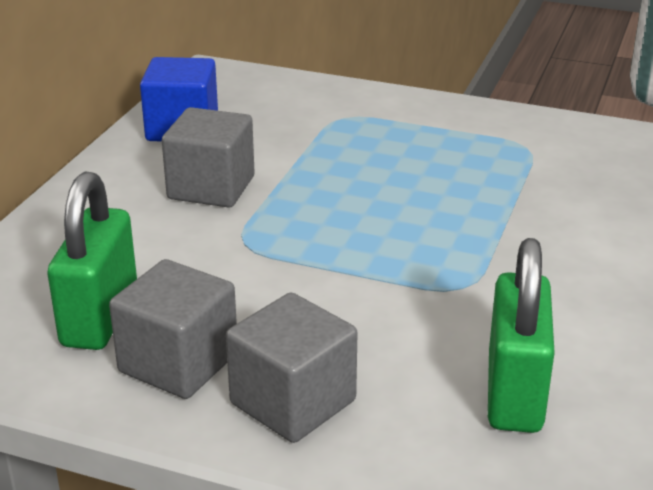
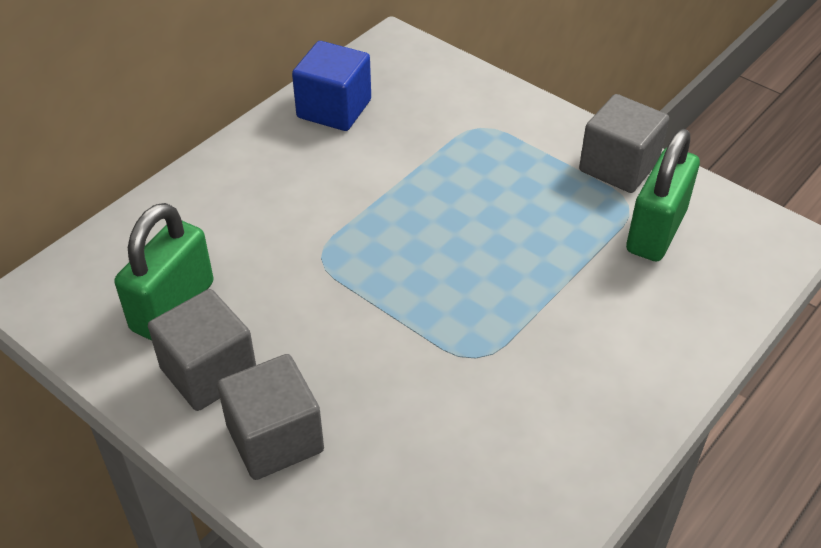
camera: 20 degrees right, 15 degrees up
grey cube [162,107,254,208] -> grey cube moved to [579,94,669,193]
green padlock [488,238,555,433] -> green padlock moved to [626,129,700,262]

